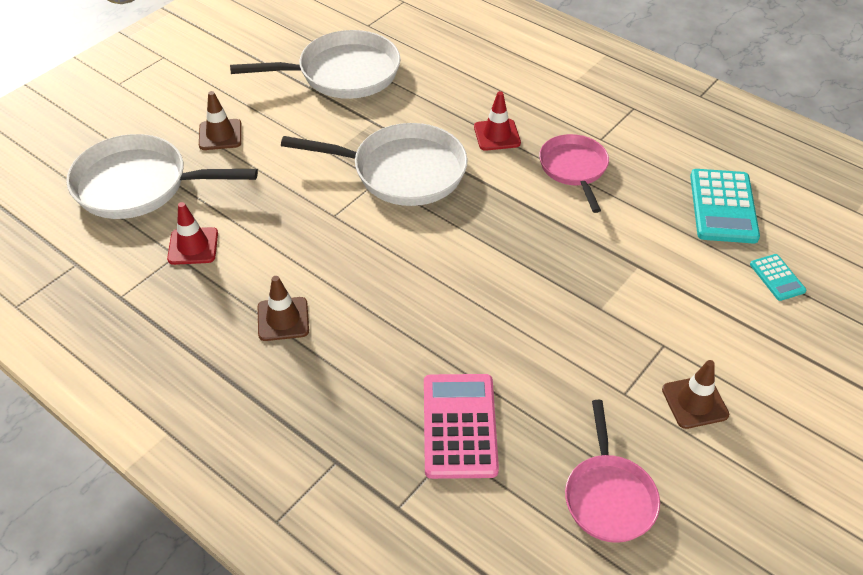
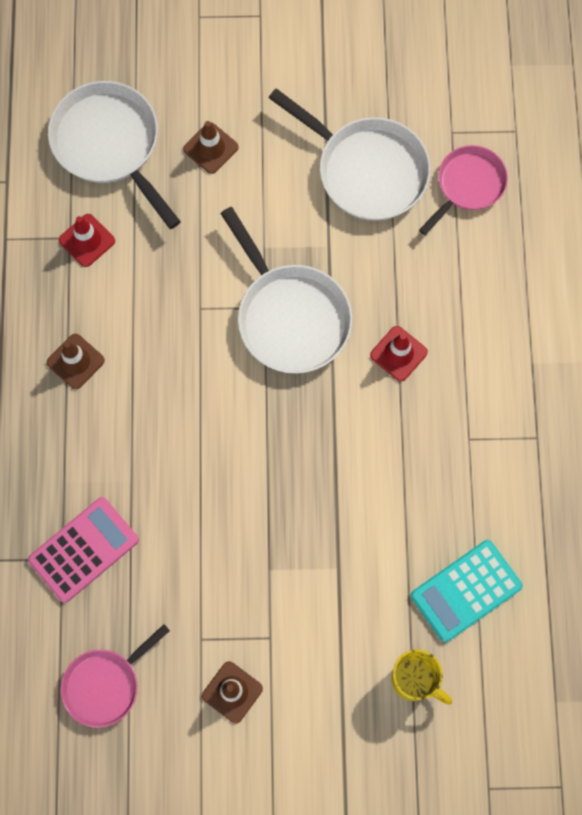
camera: 50 degrees right, 25 degrees up
pink pan [539,134,609,213] -> pink pan moved to [419,145,508,235]
turquoise calculator [750,254,806,301] -> yellow mug [392,649,452,705]

